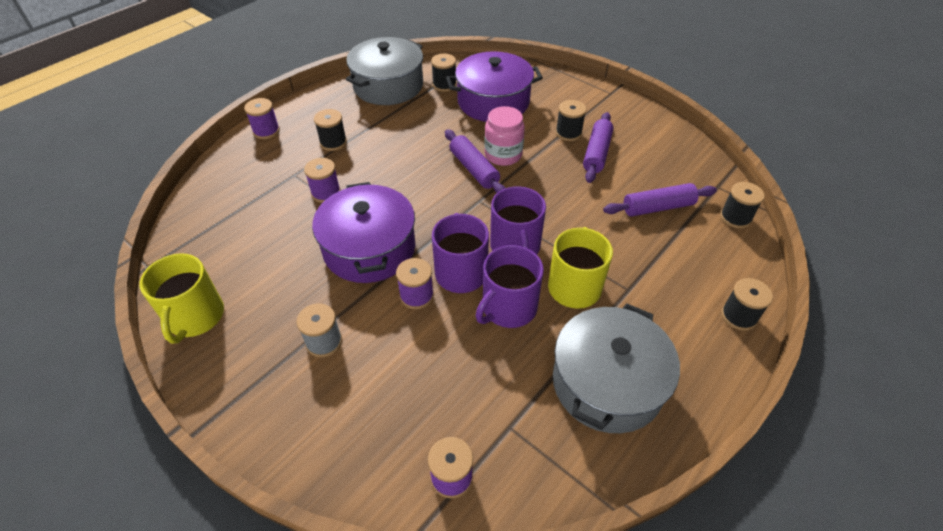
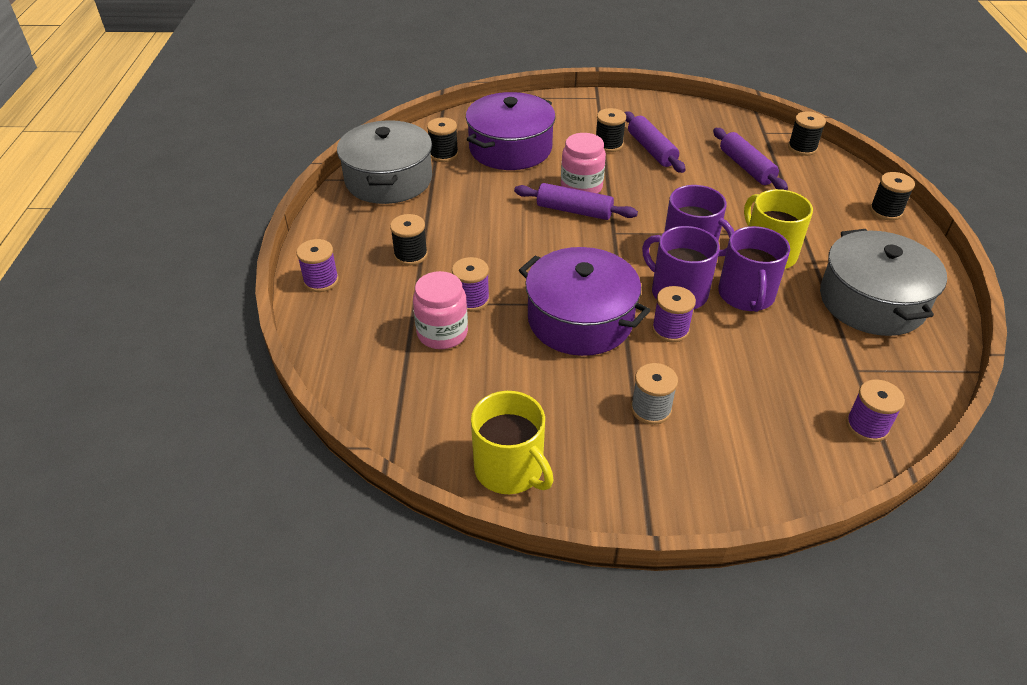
camera: 40 degrees left, 5 degrees down
purple rolling pin [603,183,717,217] -> purple rolling pin turned 60 degrees counterclockwise [713,128,788,190]
none -> pink jar [413,271,468,349]

